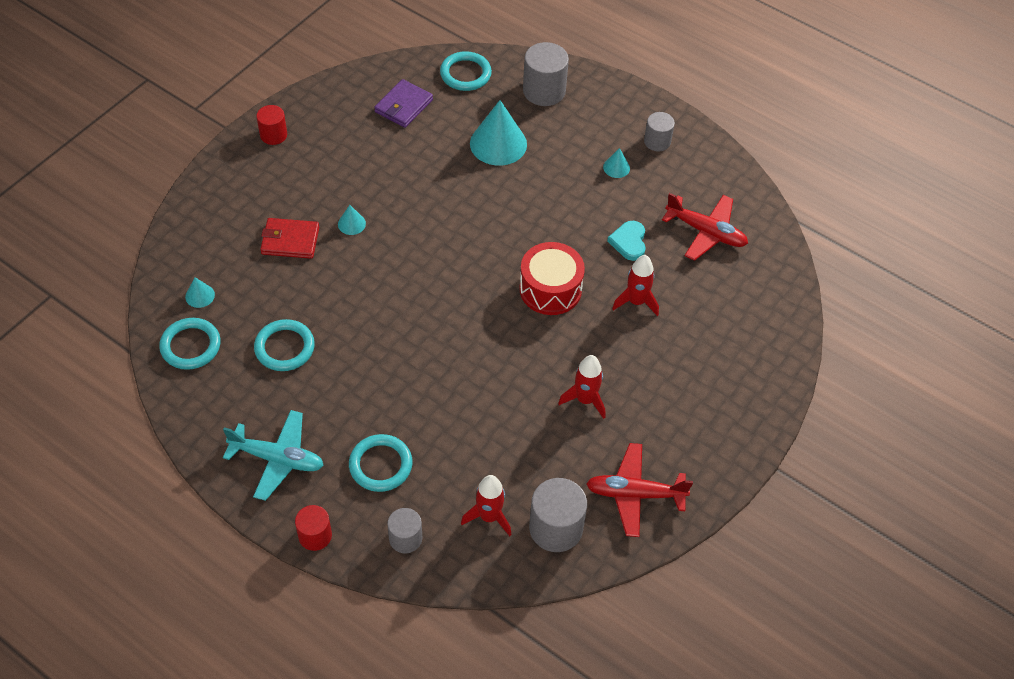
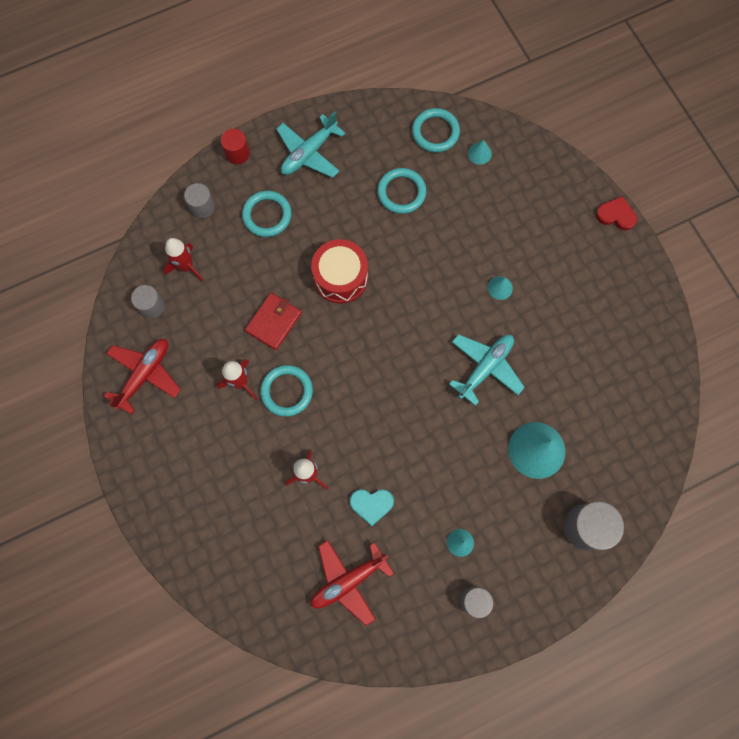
camera: 120 degrees right, 20 degrees up
red cylinder [256,105,287,145] -> none
red wallet [260,218,319,259] -> red wallet moved to [245,293,302,350]
purple wallet [374,79,433,128] -> none
turquoise ring [440,51,492,91] -> turquoise ring moved to [260,365,313,417]
red drum [519,242,585,315] -> red drum moved to [311,239,368,303]
grey cylinder [529,478,587,552] -> grey cylinder [131,285,165,319], size x0.61
turquoise heart [607,221,646,261] -> turquoise heart turned 150 degrees clockwise [350,489,394,526]
none -> turquoise plane [449,334,525,406]
none -> red heart [596,196,637,231]

